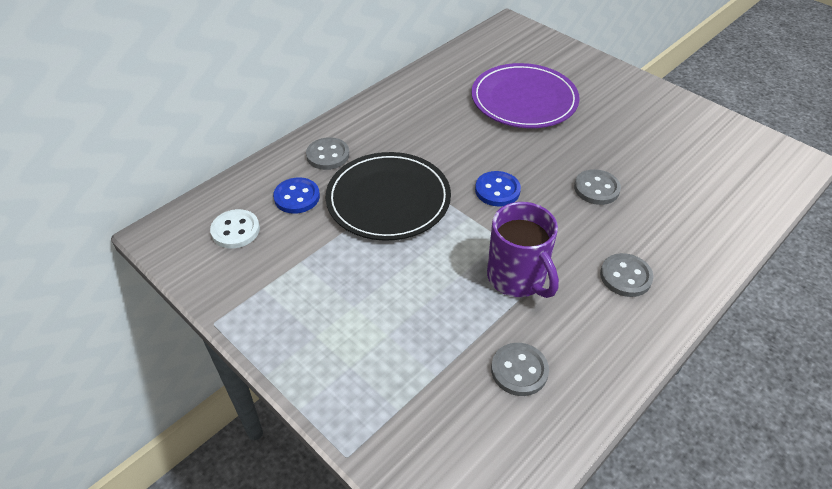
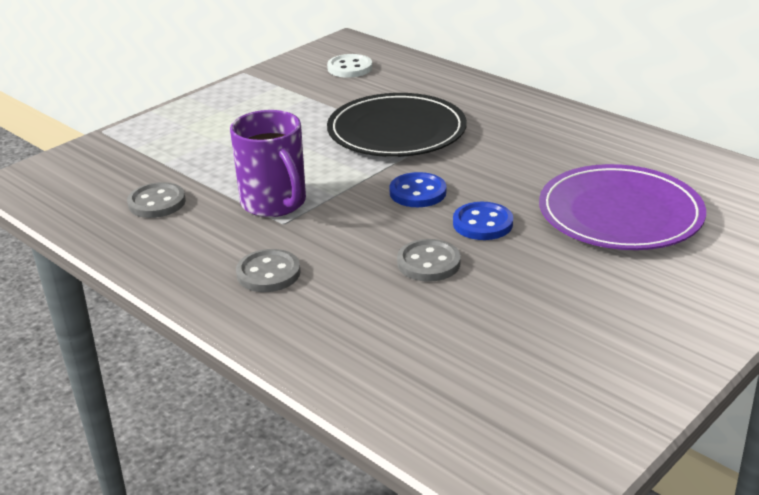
camera: 90 degrees right, 15 degrees down
blue button [273,177,320,214] -> blue button moved to [453,202,513,240]
grey button [306,137,349,170] -> none
purple mug [487,202,559,298] -> purple mug turned 90 degrees counterclockwise [230,110,306,217]

